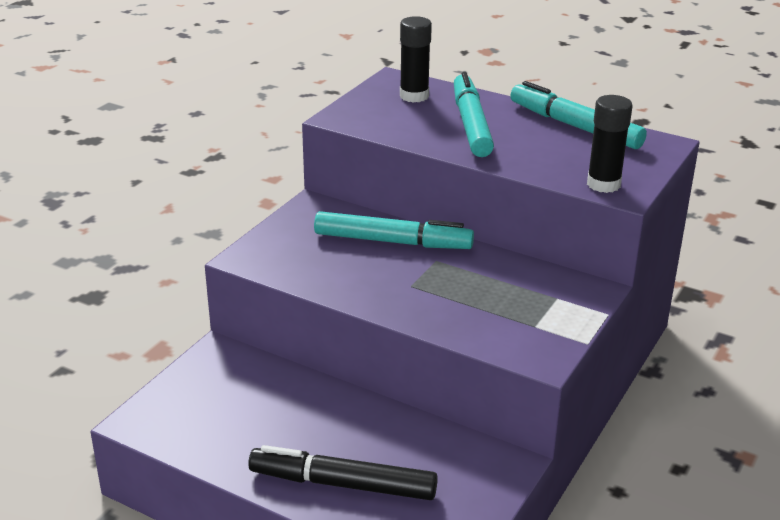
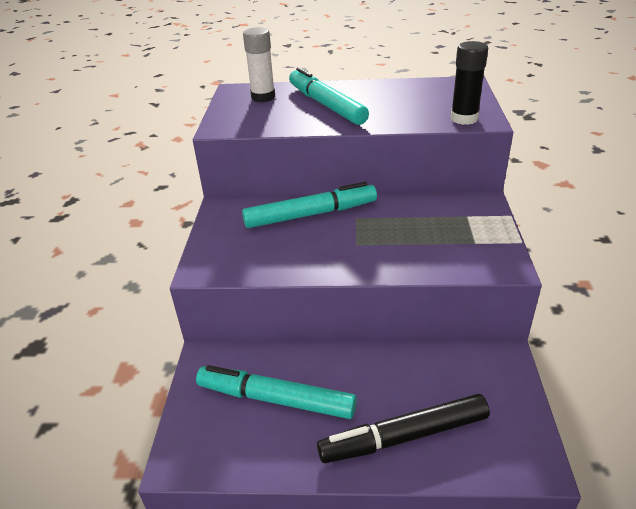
camera: 25 degrees left, 5 degrees up
black glue stick [400,16,432,103] -> white glue stick [243,27,275,102]
turquoise marker [510,81,647,149] -> turquoise marker moved to [196,365,357,419]

